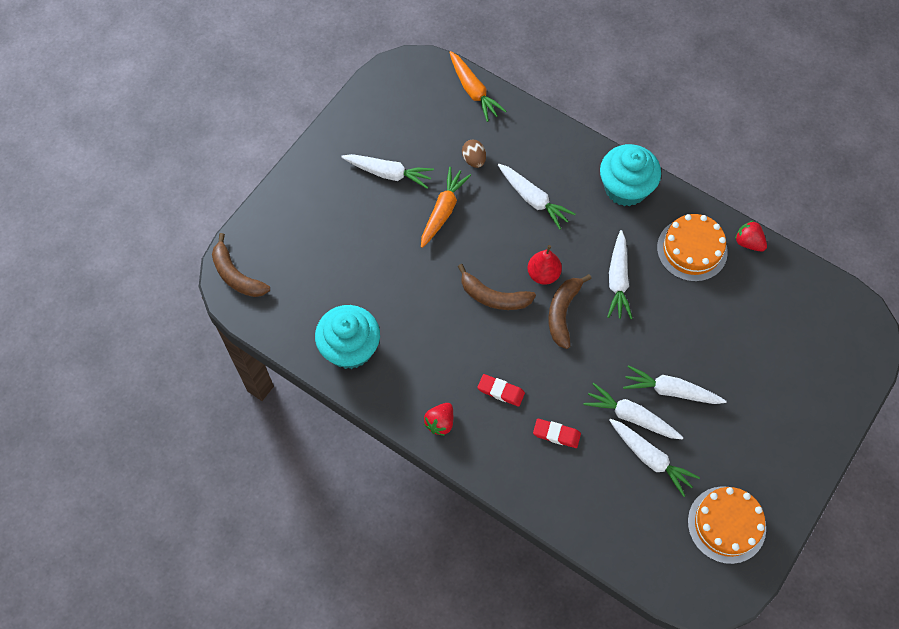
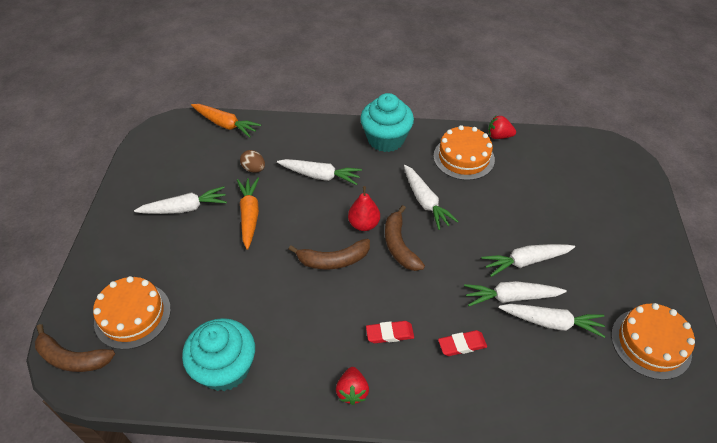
camera: 30 degrees left, 15 degrees down
none -> orange cake [93,276,171,350]

